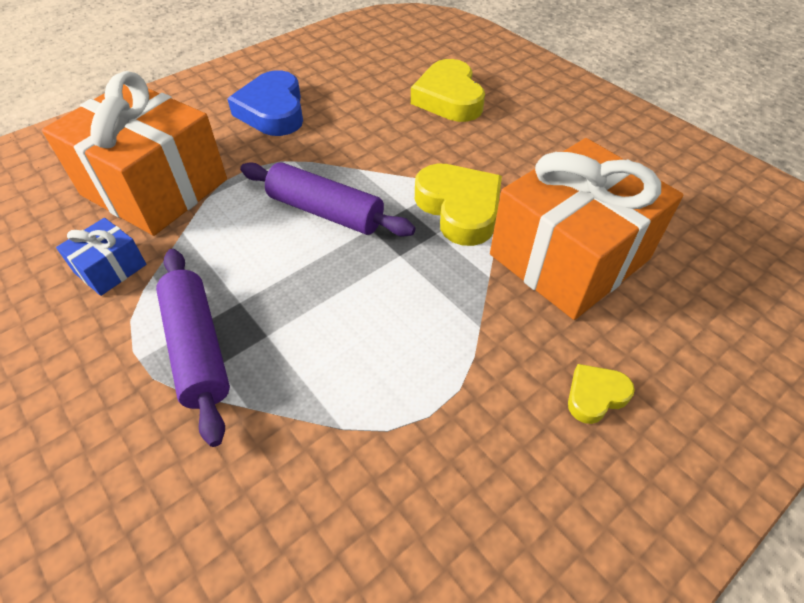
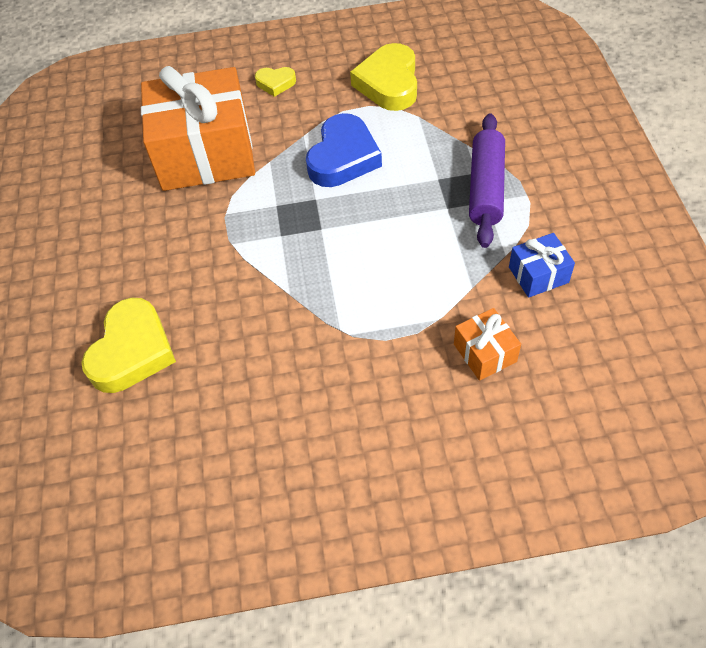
camera: 145 degrees left, 5 degrees up
orange gift [42,71,227,236] -> orange gift [454,308,521,381], size x0.43
blue heart [228,70,303,136] -> blue heart moved to [306,113,382,187]
purple rolling pin [240,162,416,237] -> none
yellow heart [415,163,502,246] -> yellow heart moved to [350,43,417,111]

